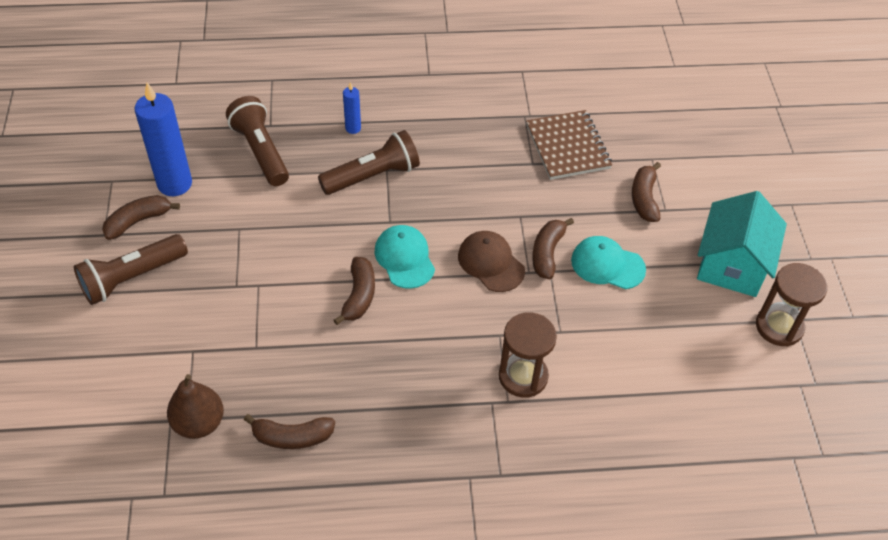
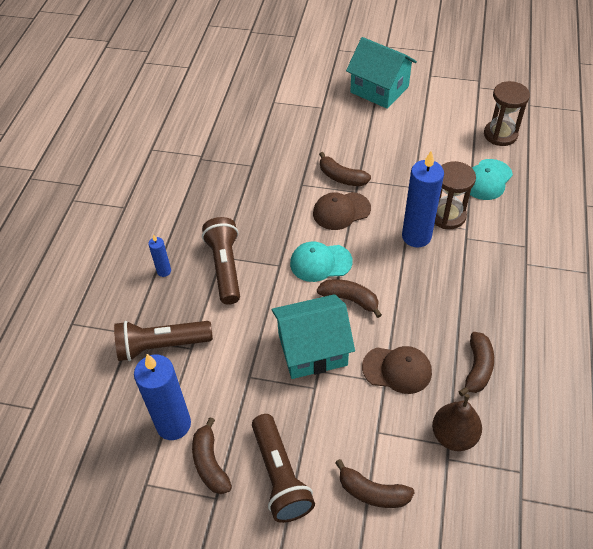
camera: 70 degrees left, 0 degrees up
brown notebook [526,110,612,180] -> none
turquoise cap [571,236,646,289] -> turquoise cap moved to [470,159,513,200]
brown banana [632,162,661,222] -> brown banana moved to [335,459,415,508]
brown hourglass [756,263,827,346] -> brown hourglass moved to [484,81,530,146]
none -> turquoise house [272,294,355,379]
none -> brown cap [362,346,432,394]
none -> blue candle [402,151,444,247]

